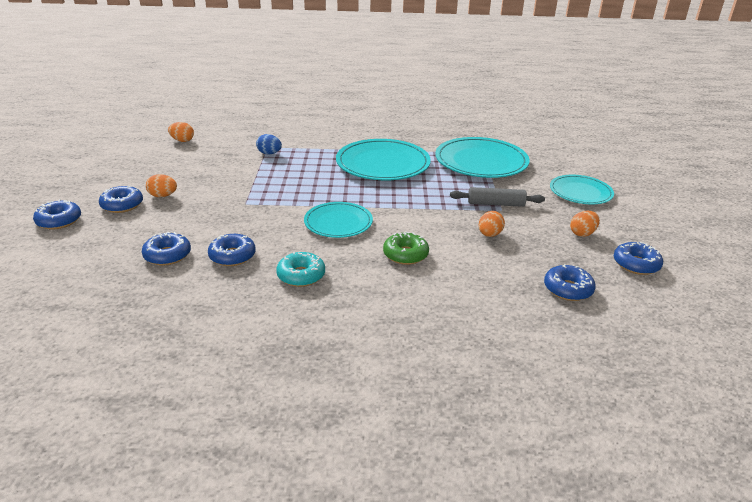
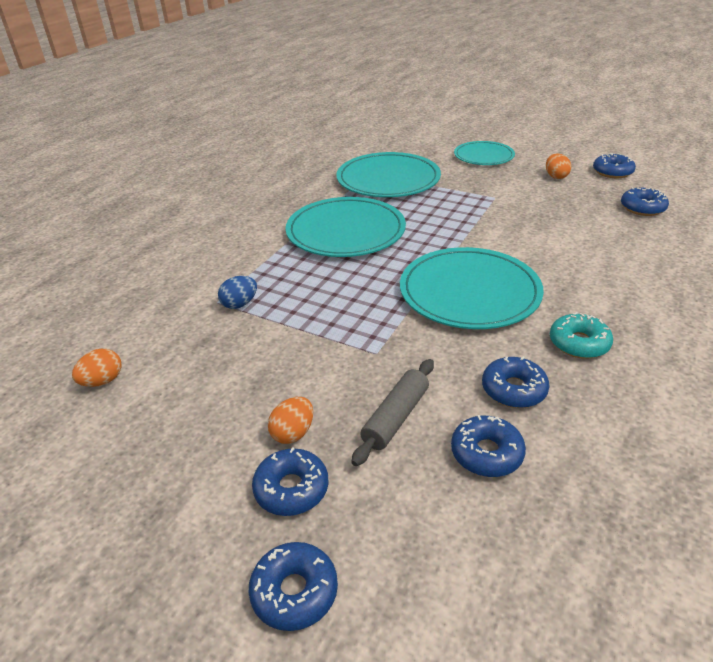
camera: 60 degrees left, 5 degrees up
turquoise plate [304,202,373,238] -> turquoise plate [400,247,544,329], size x1.63
green donut [383,232,429,265] -> none
grey rolling pin [450,187,545,207] -> grey rolling pin moved to [352,359,434,466]
orange egg [479,211,505,237] -> none

